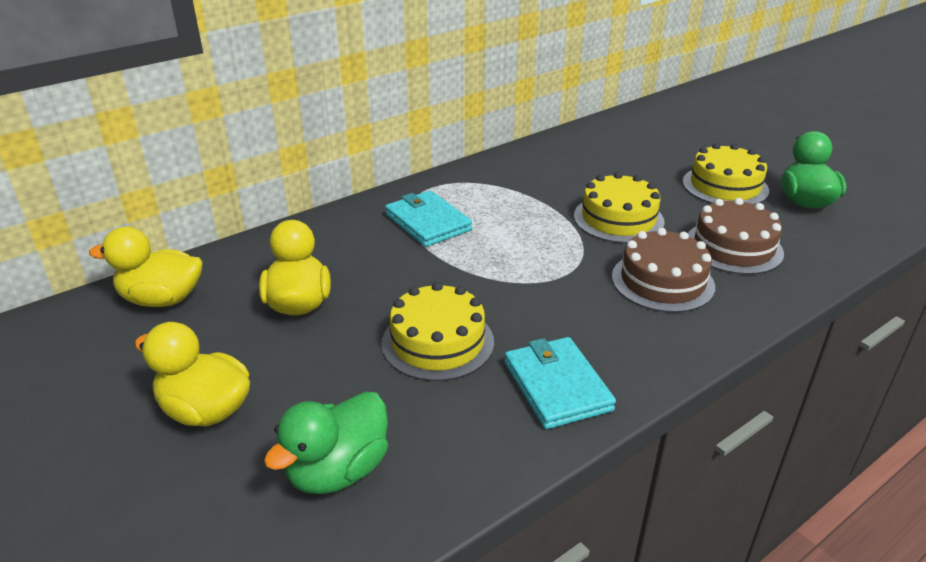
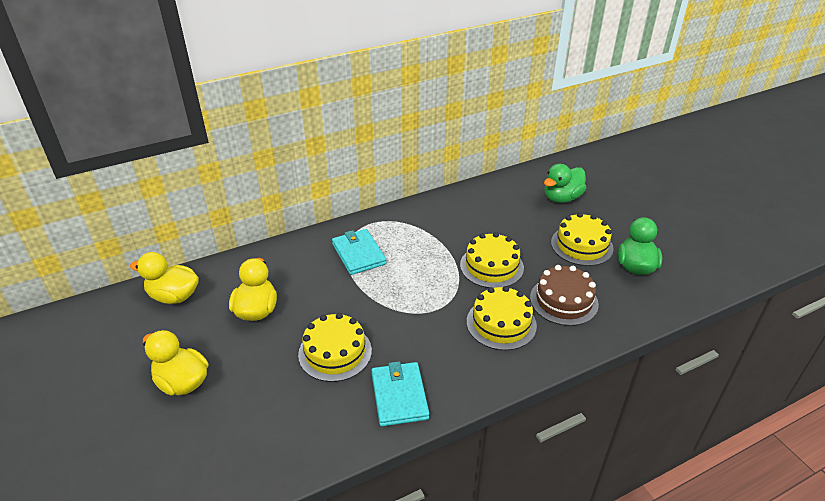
camera: 10 degrees right, 5 degrees up
green duck [264,391,388,494] -> green duck moved to [544,164,586,203]
brown cake [612,228,715,313] -> yellow cake [467,286,537,350]

